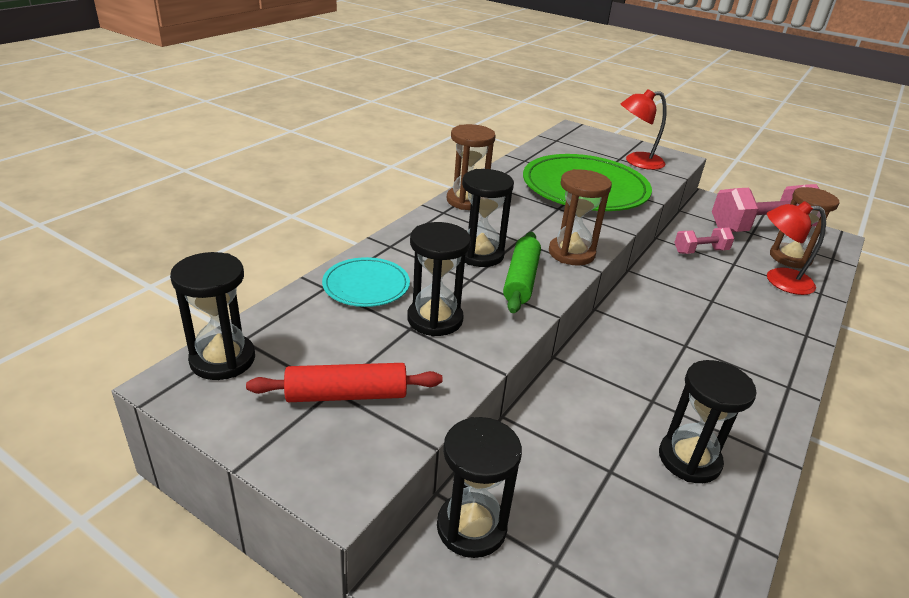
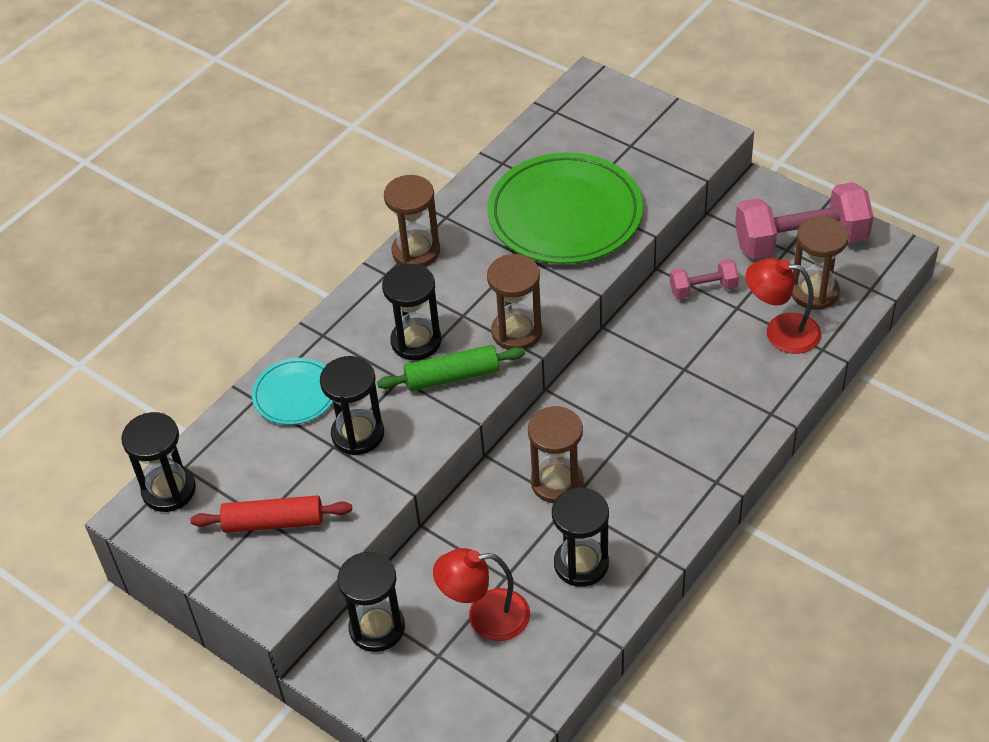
camera: 10 degrees right, 15 degrees up
green rolling pin [503,232,541,313] -> green rolling pin turned 60 degrees clockwise [377,345,525,391]
red lamp [621,89,667,170] -> red lamp moved to [433,548,530,641]
none -> brown hourglass [528,406,584,503]

